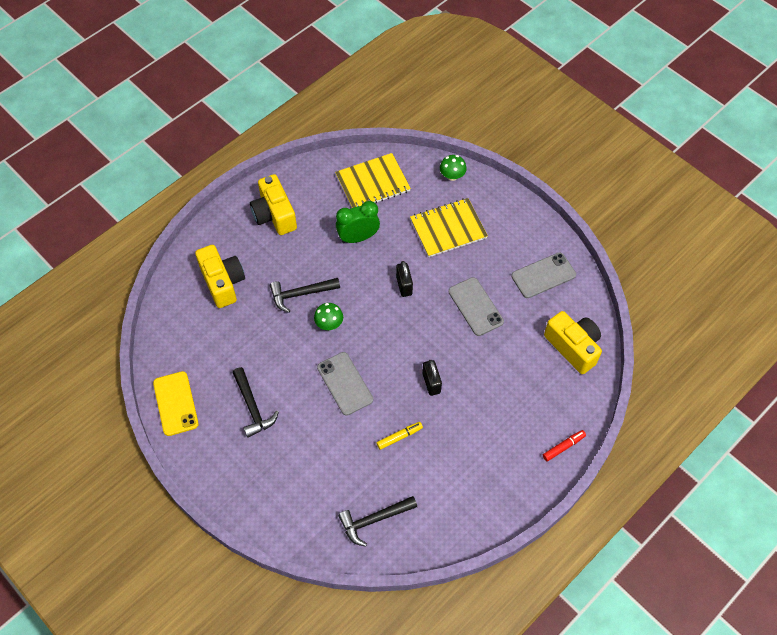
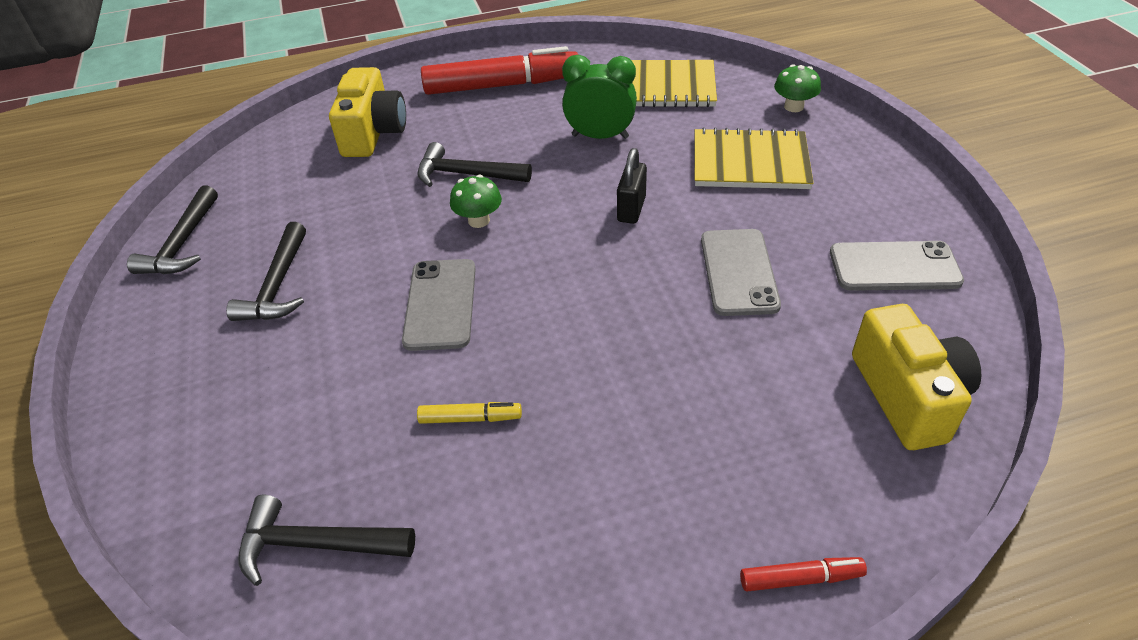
camera: 30 degrees right, 15 degrees down
yellow phone [153,371,199,436] -> black hammer [127,185,218,275]
yellow camera [250,174,297,235] -> red marker [421,46,578,95]
black padlock [422,360,442,396] -> none

